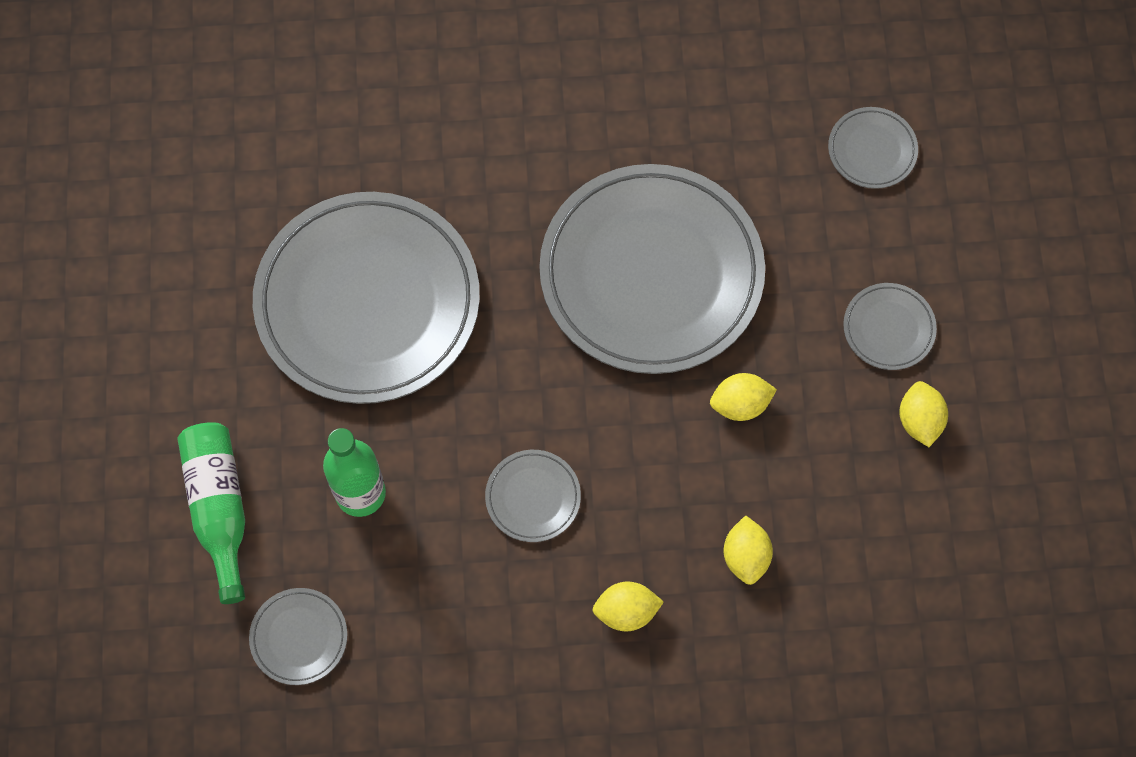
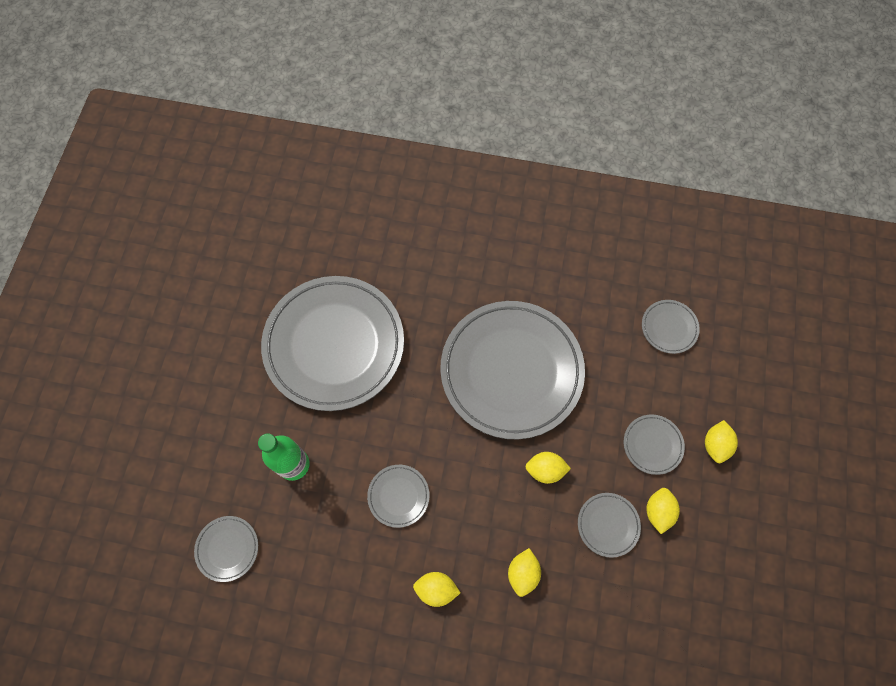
camera: 15 degrees right, 0 degrees up
green bottle [178,422,245,604] -> none
none -> grey plate [578,493,641,558]
none -> yellow lemon [705,420,738,463]

